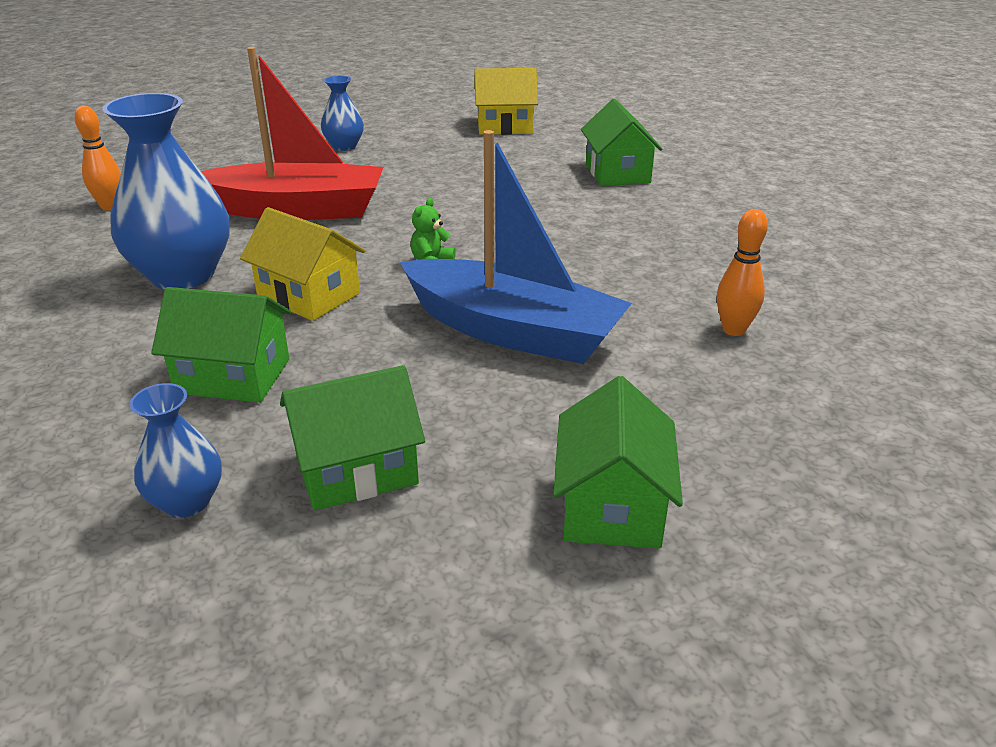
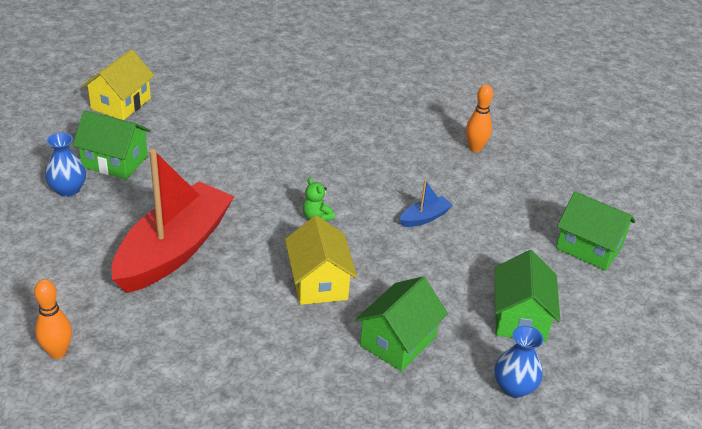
camera: 65 degrees left, 5 degrees up
blue vase [102,93,230,289] -> none
yellow house [240,207,365,321] -> yellow house turned 75 degrees counterclockwise [285,215,357,305]
blue boat [400,130,632,364] -> blue boat [400,180,453,227], size x0.40
green house [581,99,662,186] -> green house moved to [72,110,151,180]

